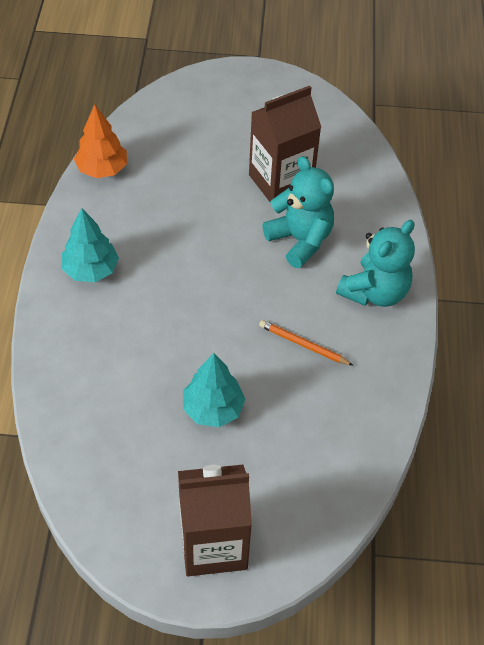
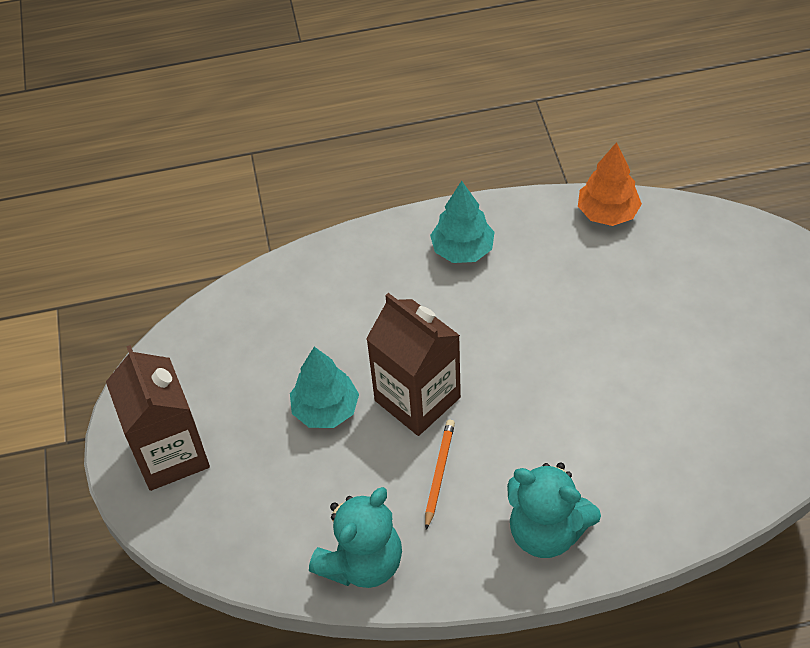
camera: 80 degrees right, 0 degrees up
brown carton [249,85,321,202] -> brown carton moved to [366,293,461,436]
turquoise teddy bear [263,156,334,268] -> turquoise teddy bear moved to [309,487,402,588]

